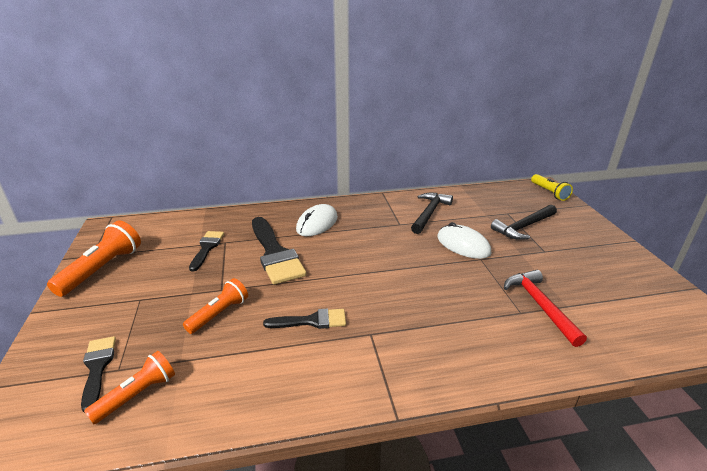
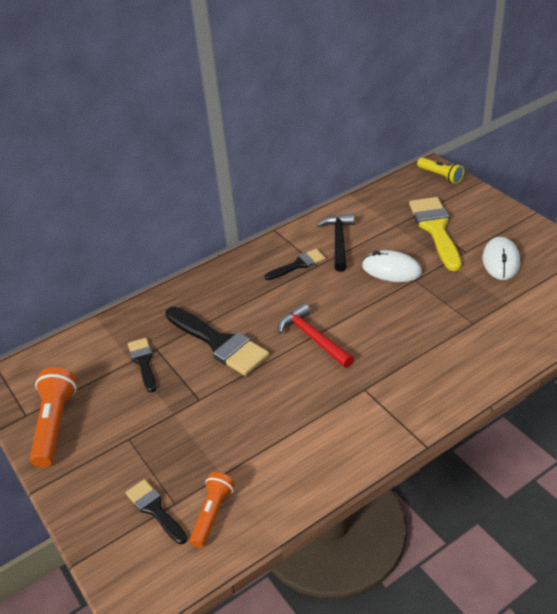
camera: 20 degrees left, 10 degrees up
orange flashlight [183,278,248,334] -> none
black brush [263,309,346,329] -> black brush moved to [264,249,326,280]
white mouse [296,204,338,236] -> white mouse moved to [483,237,520,280]
black hammer [491,205,557,240] -> yellow brush [409,197,462,271]
red hammer [504,270,587,347] -> red hammer moved to [278,303,354,368]

